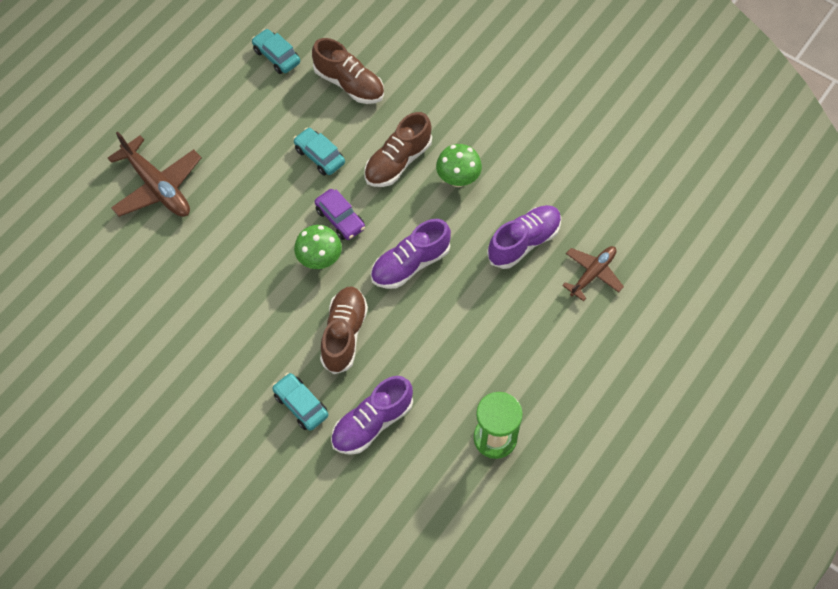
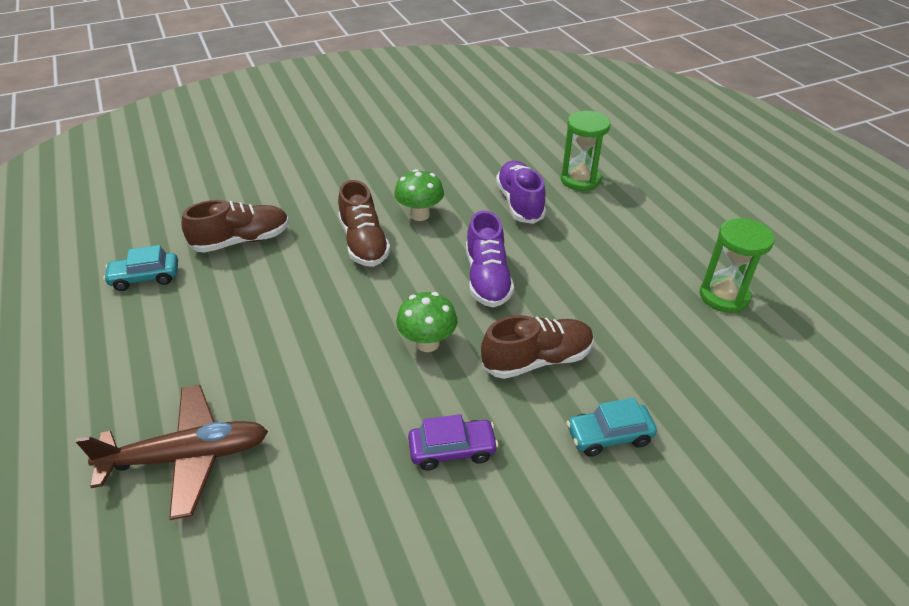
camera: 60 degrees left, 20 degrees down
turquoise car [293,127,345,176] -> none
purple car [315,189,365,240] -> purple car moved to [408,414,499,471]
brown shoe [320,287,368,374] -> brown shoe turned 120 degrees clockwise [481,315,594,379]
purple shoe [331,376,413,455] -> none
brown plane [562,246,624,301] -> green hourglass [561,111,611,191]

